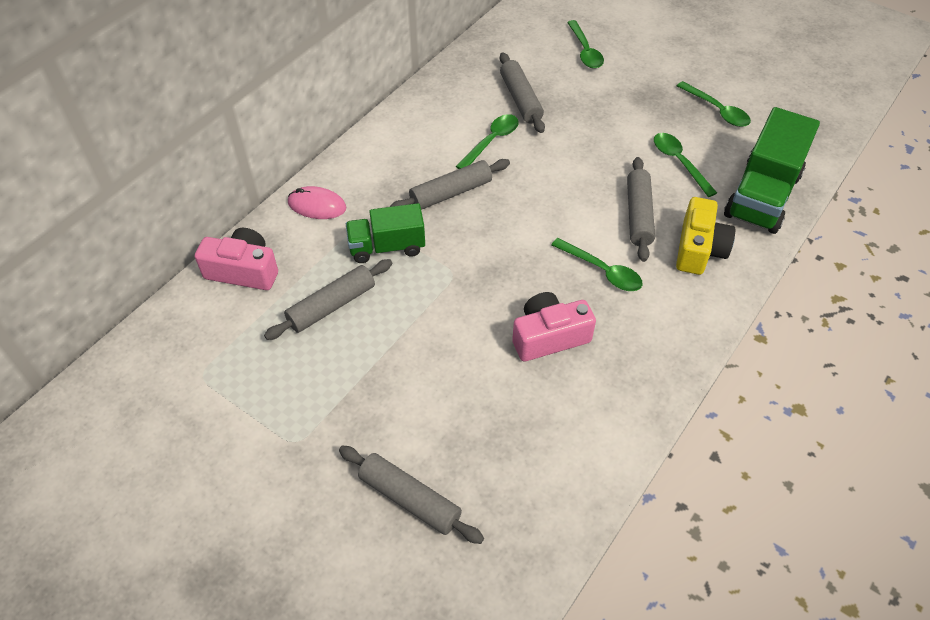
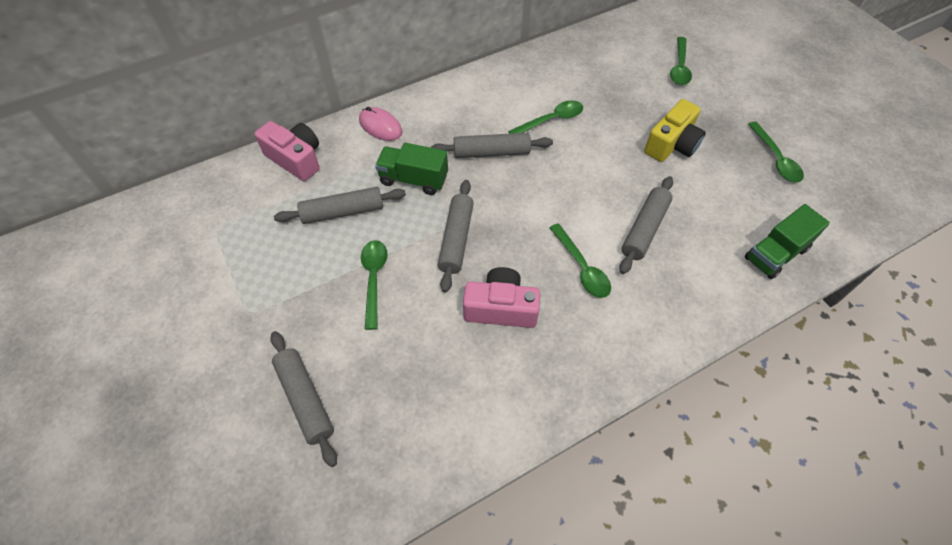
camera: 25 degrees right, 5 degrees up
grey rolling pin [500,53,545,133] -> grey rolling pin moved to [438,180,474,293]
green spoon [654,133,717,197] -> green spoon moved to [361,240,388,330]
yellow camera [676,197,735,275] -> yellow camera moved to [644,99,706,162]
green truck [724,107,820,234] -> green truck [745,204,830,279], size x0.63

